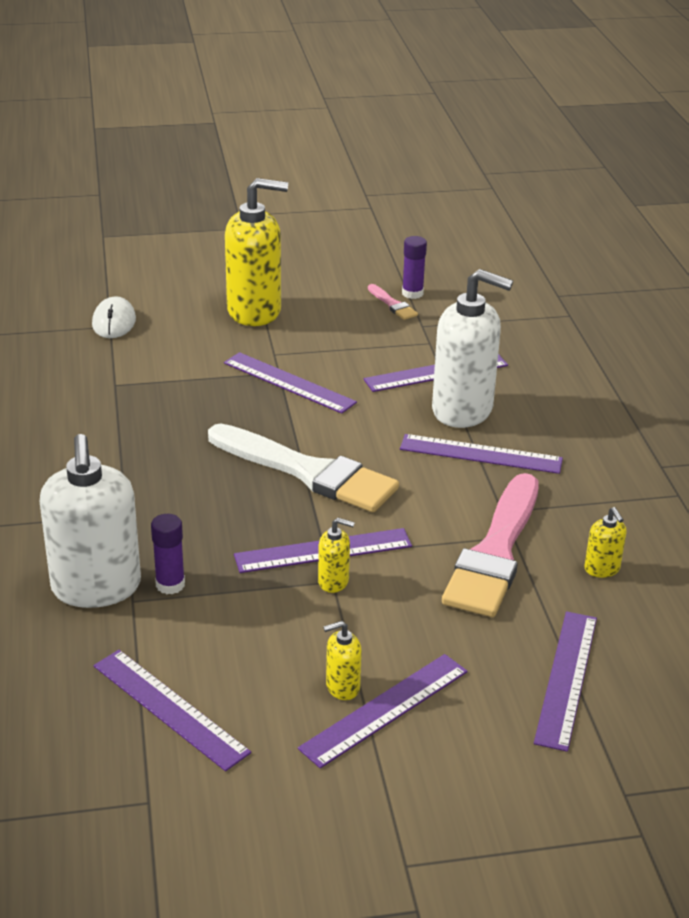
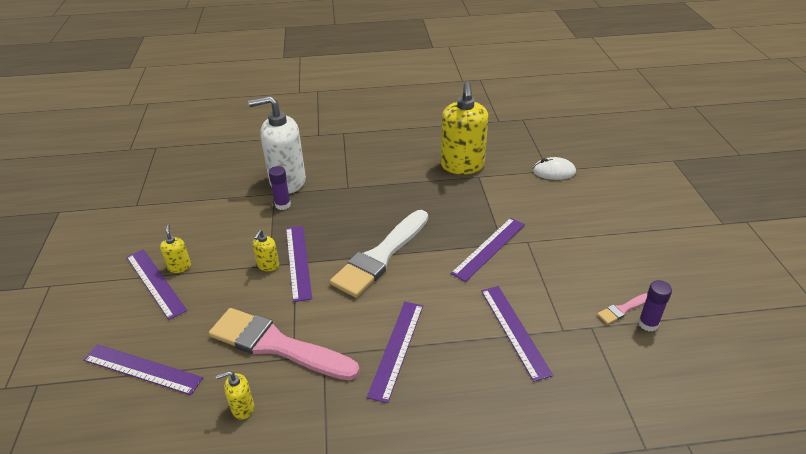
camera: 95 degrees right, 5 degrees up
purple ruler [94,650,251,771] -> none
yellow soap dispenser [225,178,288,326] -> yellow soap dispenser moved to [441,82,488,174]
white soap dispenser [432,269,513,428] -> none

